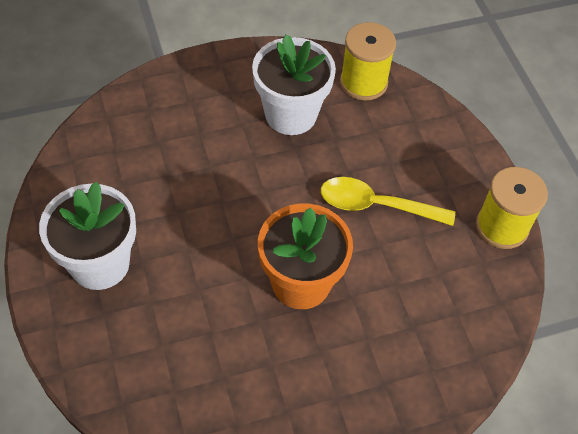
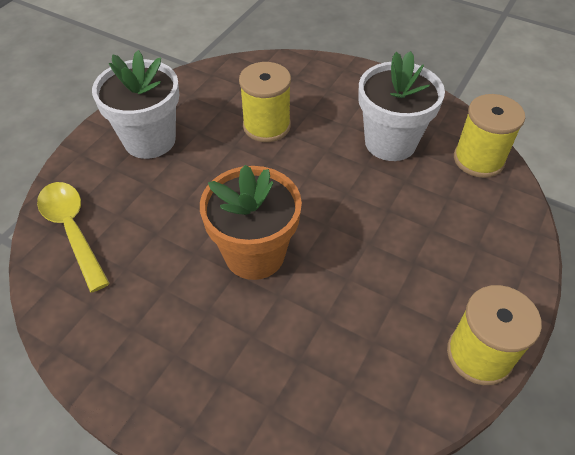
camera: 50 degrees right, 5 degrees down
yellow spoon [321,177,455,226] -> yellow spoon moved to [37,182,110,292]
none -> yellow spool [239,62,291,142]

